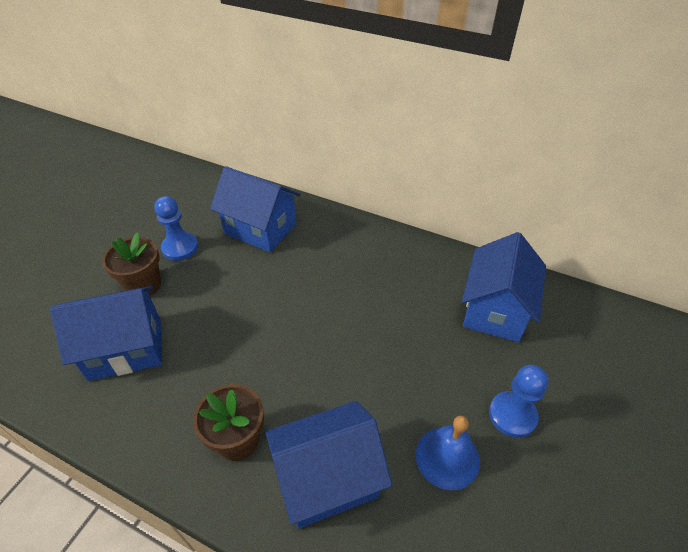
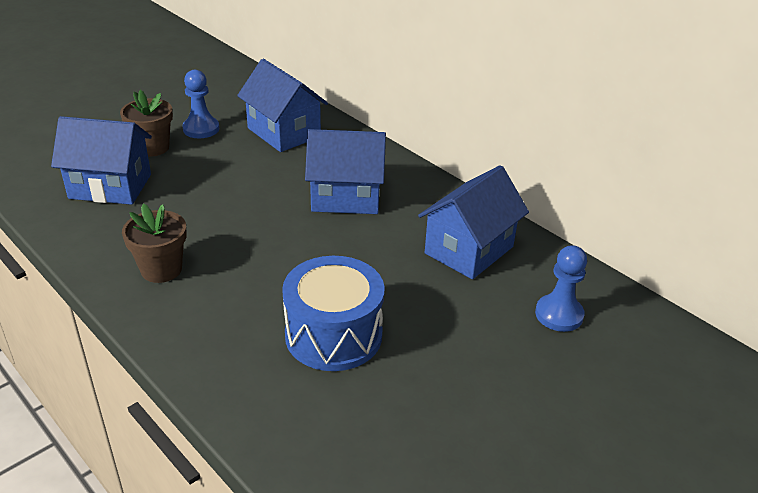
camera: 20 degrees right, 10 degrees down
blue house [266,401,392,529] -> blue house moved to [305,129,386,214]
blue bell [416,416,480,490] -> blue drum [282,256,385,371]
blue pawn [489,365,549,438] -> blue pawn moved to [535,245,587,332]

